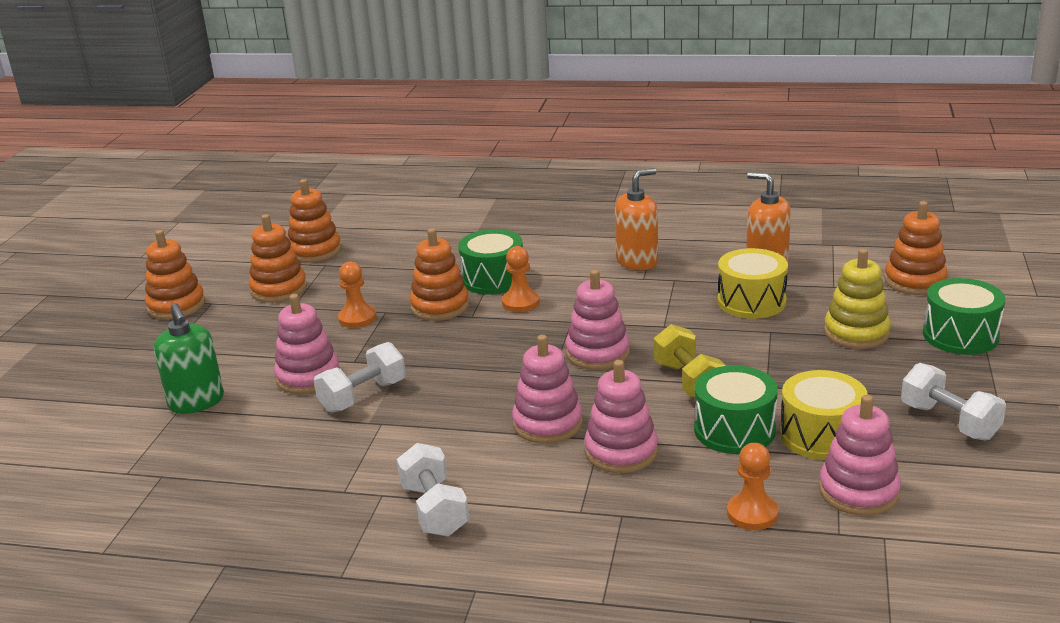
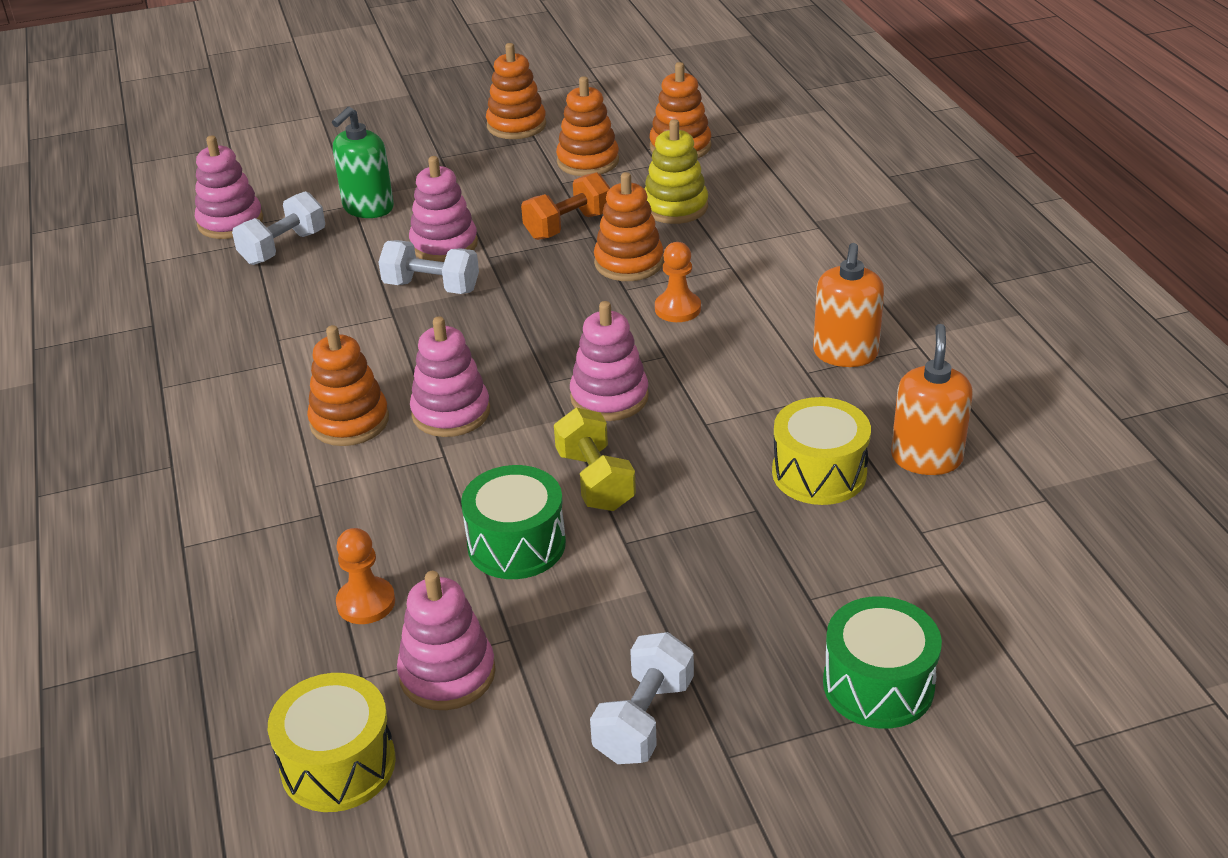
camera: 60 degrees right, 10 degrees up
orange pawn [338,262,376,328] -> orange dumbbell [521,172,610,240]
white dumbbell [397,443,469,537] -> white dumbbell moved to [232,191,325,265]
green drum [458,229,523,295] -> none
pink stacking toy [584,360,658,473] -> pink stacking toy moved to [195,136,263,239]
orange soap dispenser [615,168,658,270] -> orange soap dispenser turned 75 degrees clockwise [813,243,884,367]
yellow dumbbell [653,324,726,398] -> yellow dumbbell turned 60 degrees counterclockwise [554,408,636,511]
yellow drum [780,370,868,460] -> yellow drum moved to [268,673,396,812]
yellow stacking toy [824,249,891,349] -> yellow stacking toy moved to [644,119,708,224]
orange stacking toy [884,201,948,295] -> orange stacking toy moved to [307,325,389,446]

